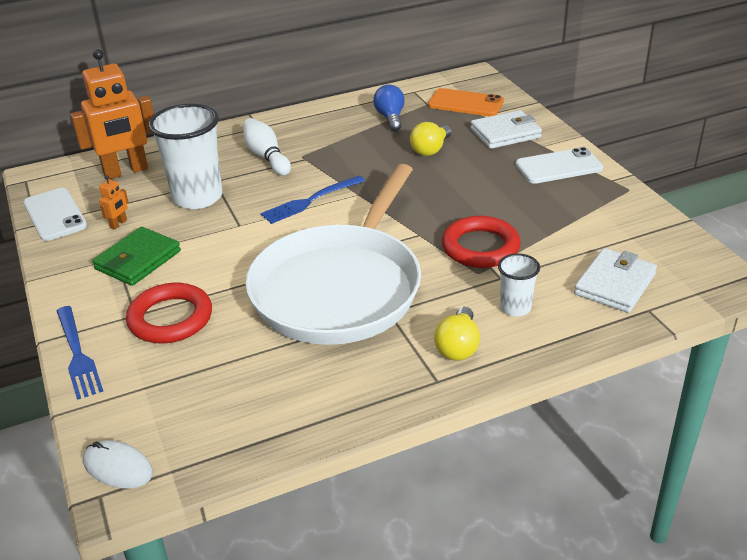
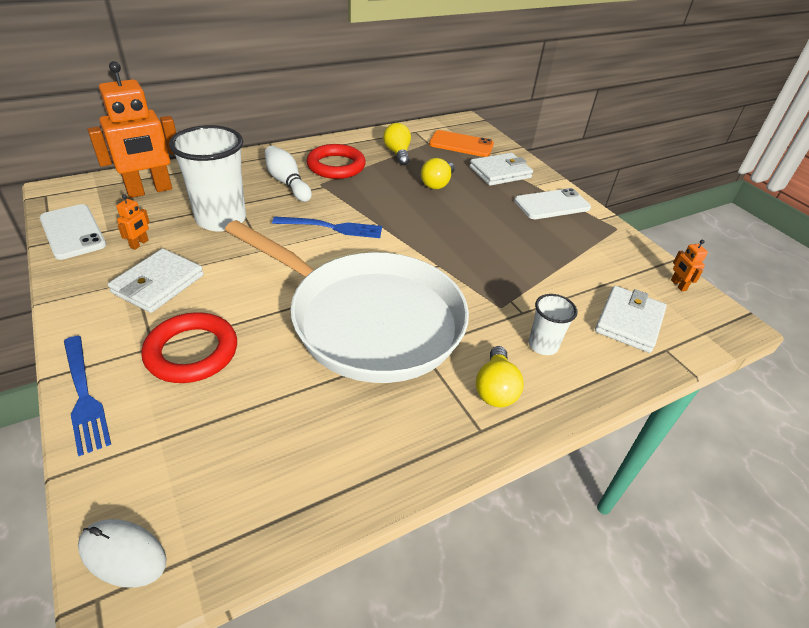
camera: 10 degrees left, 5 degrees up
green wallet [92,227,181,286] -> white wallet [108,249,204,313]
white pan [246,164,421,345] -> white pan turned 75 degrees counterclockwise [225,220,469,383]
blue fork [261,176,365,224] -> blue fork turned 135 degrees counterclockwise [272,217,382,238]
blue light bulb [373,85,405,131] -> yellow light bulb [383,123,411,165]
red ring [442,216,521,268] -> red ring moved to [307,144,366,179]
none -> orange robot [671,240,708,291]

